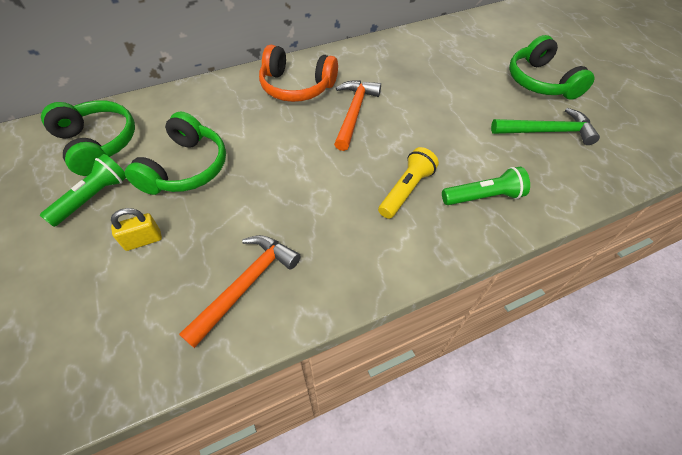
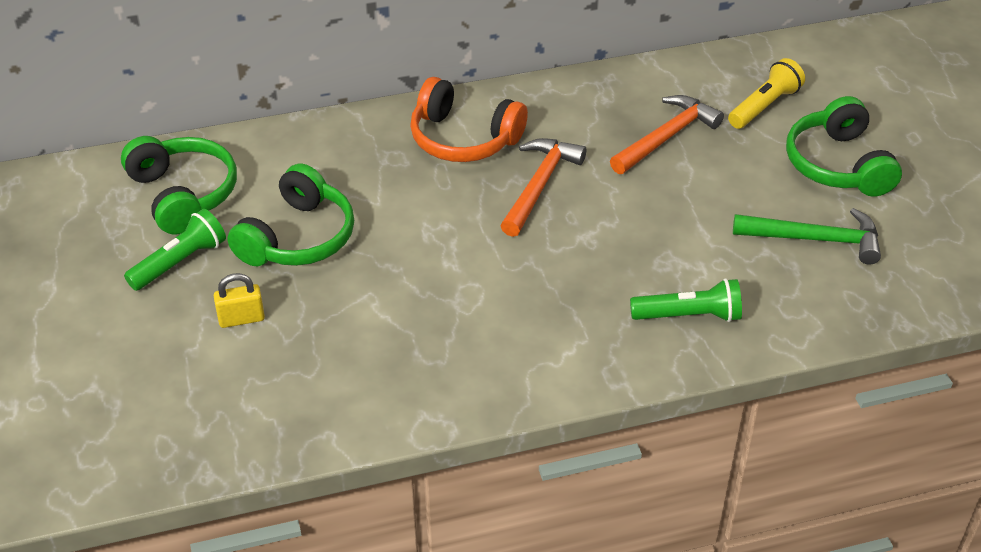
camera: 10 degrees right, 10 degrees down
orange hammer [179,235,301,348] -> orange hammer moved to [610,95,724,174]
yellow flashlight [378,147,439,219] -> yellow flashlight moved to [728,58,805,129]

